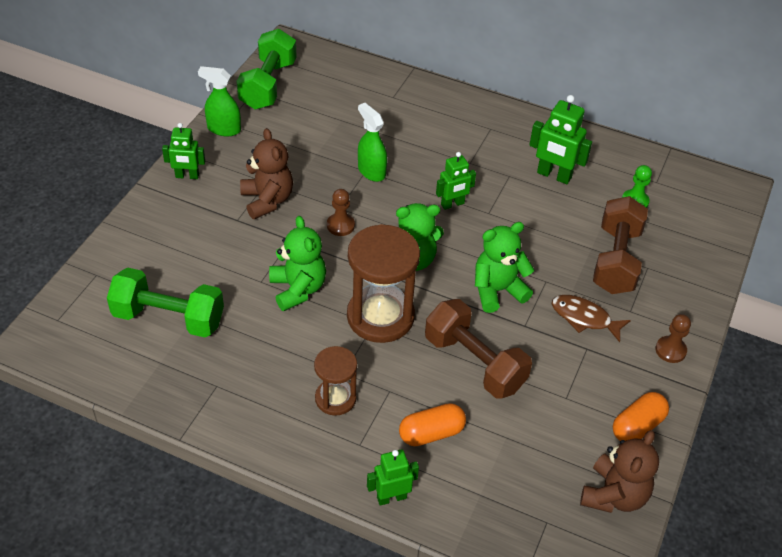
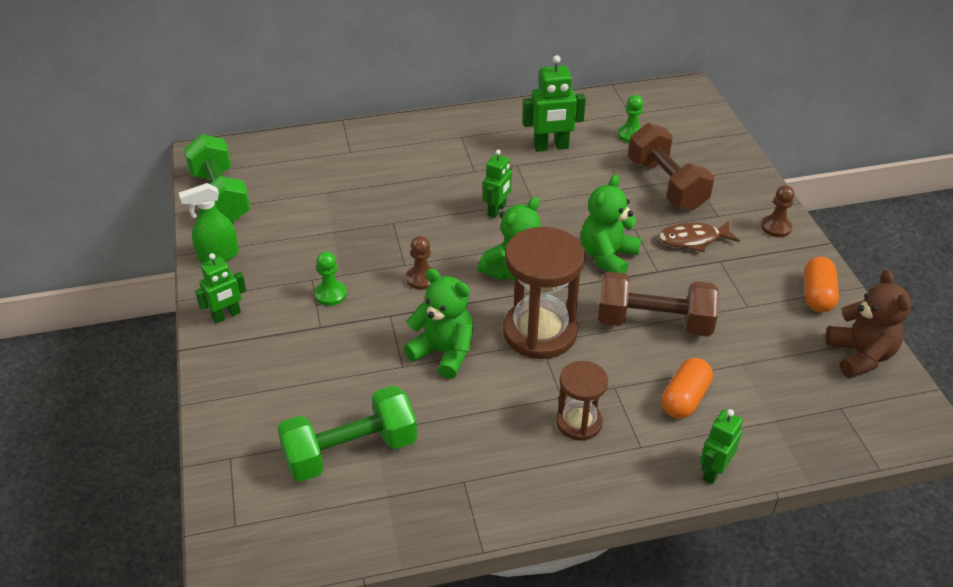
camera: 35 degrees left, 5 degrees down
brown teddy bear [240,128,293,219] -> green pawn [315,251,347,306]
green spray bottle [358,103,387,182] -> none

